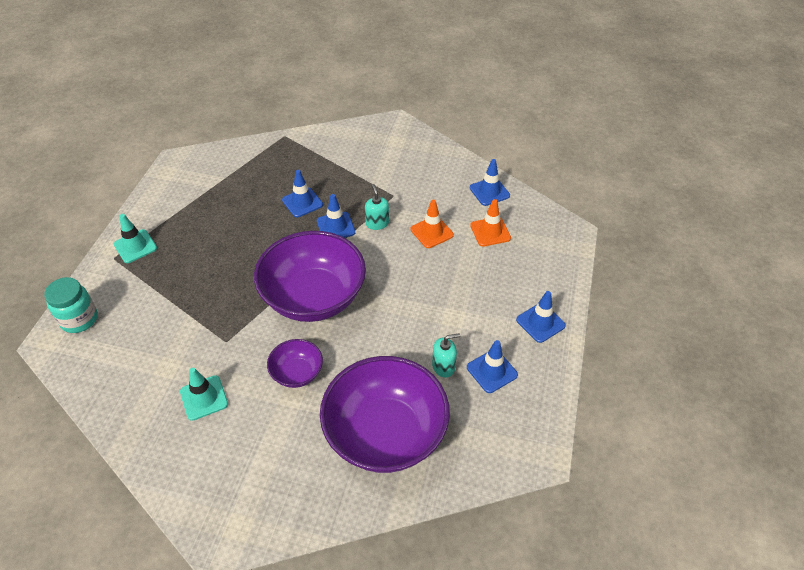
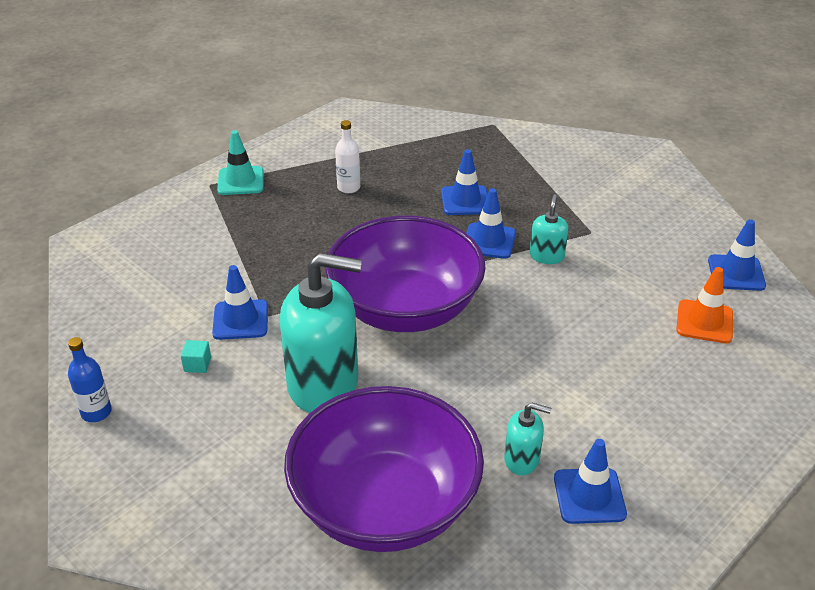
camera: 30 degrees right, 10 degrees down
turquoise jar [44,277,98,333] -> none
turquoise traffic cone [180,368,228,421] -> turquoise cube [181,340,211,373]
purple bowl [267,339,323,388] -> turquoise soap dispenser [280,253,362,413]
orange traffic cone [411,200,454,248] -> none
blue traffic cone [516,291,566,343] -> blue traffic cone moved to [212,265,268,340]
none -> blue bottle [68,337,112,422]
none -> white bottle [335,120,360,193]

